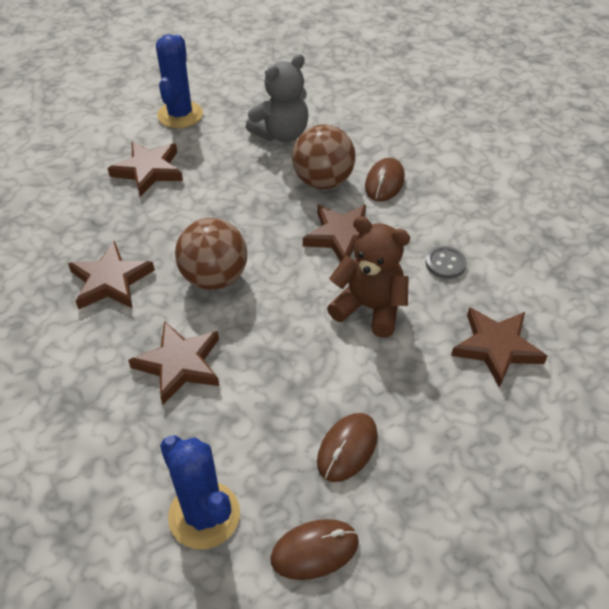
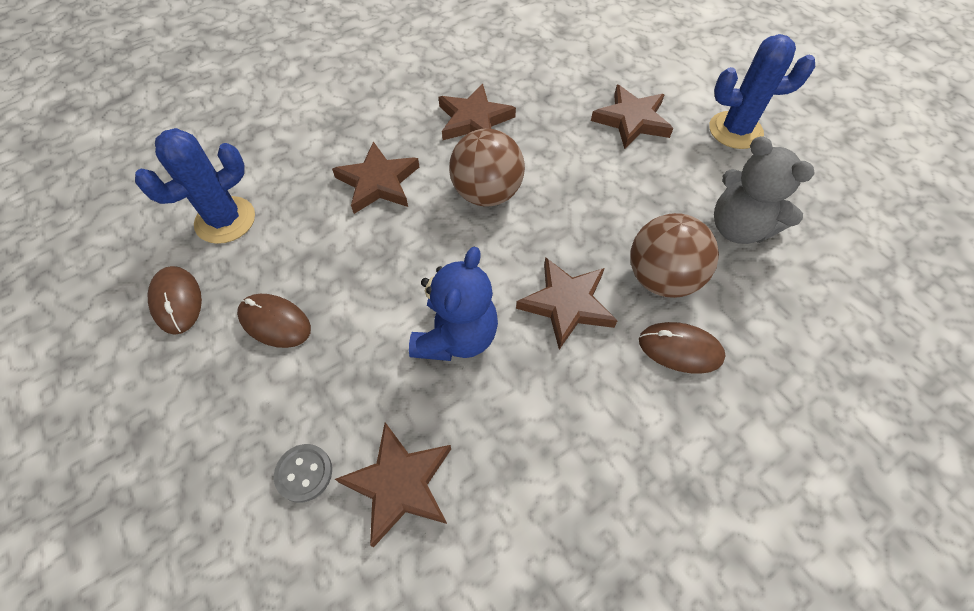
camera: 85 degrees right, 10 degrees up
brown teddy bear [327,216,410,338] -> blue teddy bear [409,247,498,361]
grey button [426,246,466,279] -> grey button moved to [274,444,332,503]

